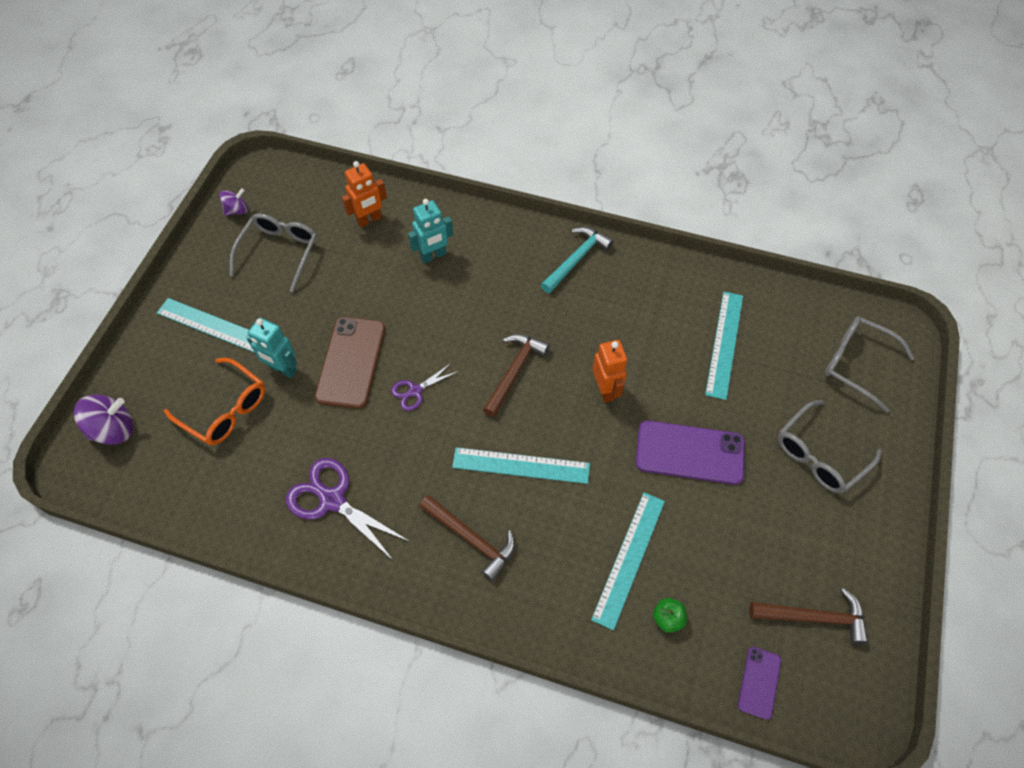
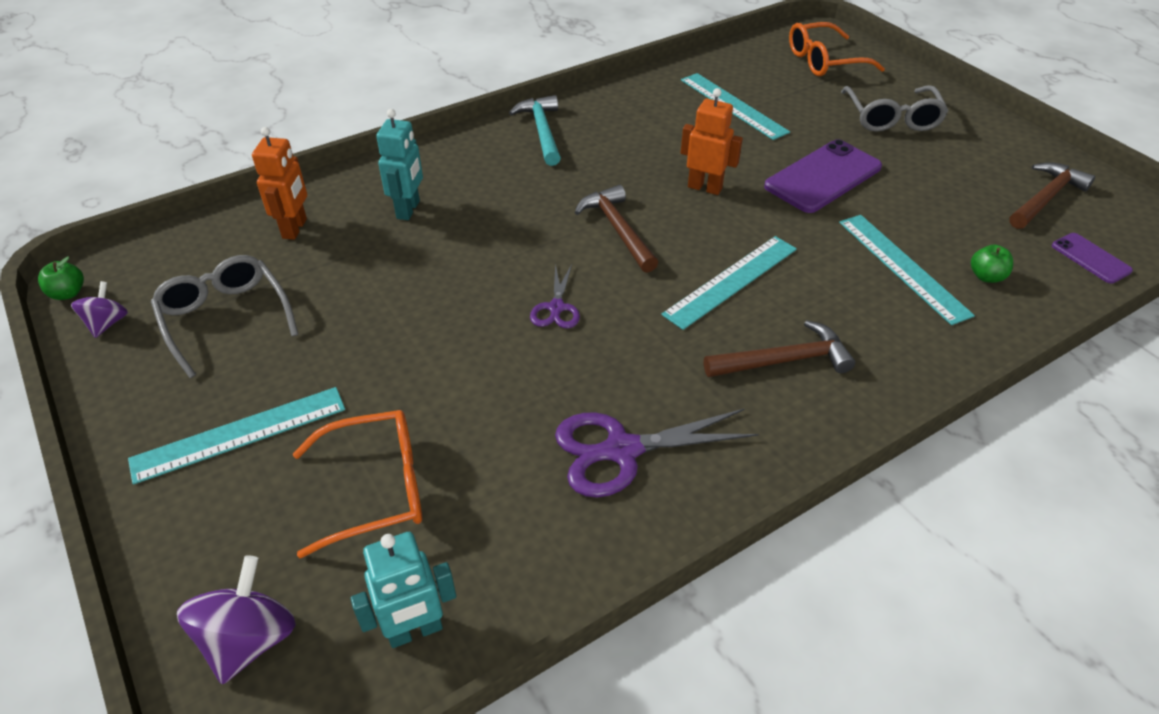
camera: 50 degrees left, 15 degrees down
turquoise robot [246,318,297,378] -> turquoise robot moved to [350,532,456,648]
brown phone [315,317,385,409] -> none
grey glasses [824,316,915,413] -> orange glasses [789,22,885,76]
none -> green apple [38,257,84,300]

